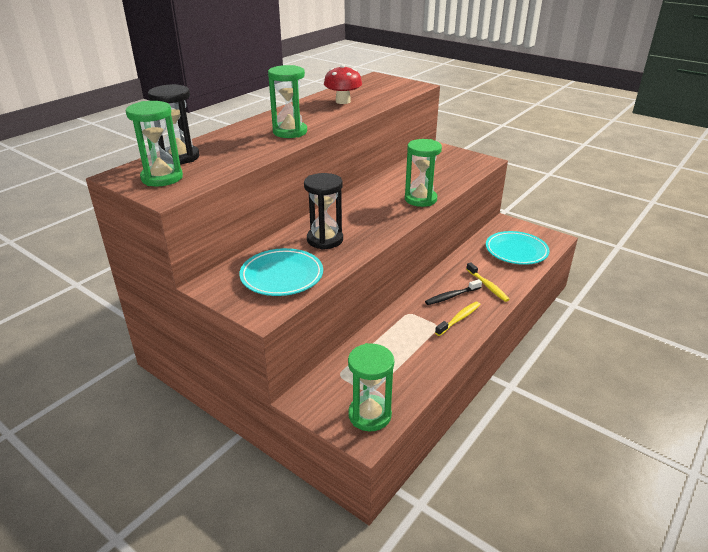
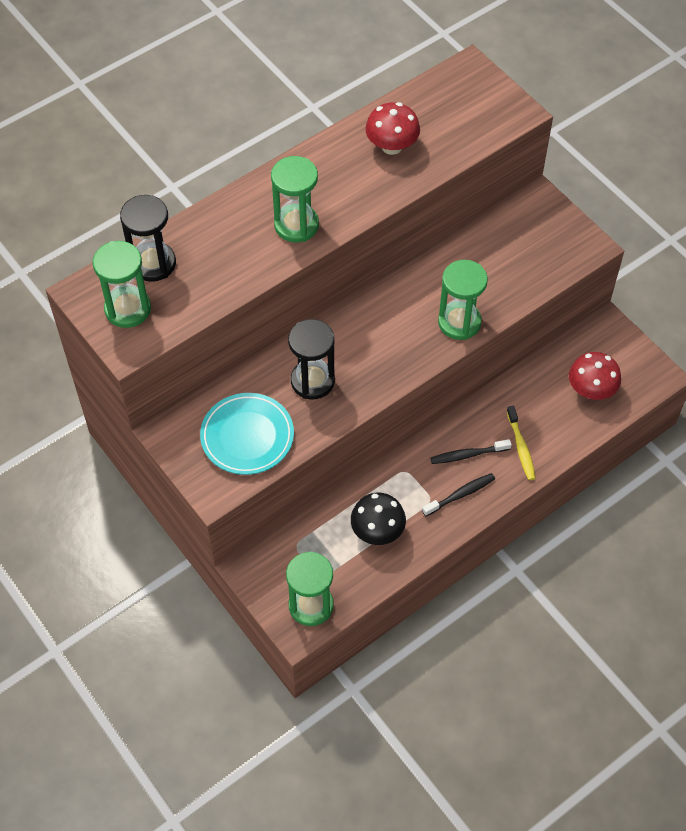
camera: 15 degrees right, 25 degrees up
yellow toothbrush [435,302,480,336] -> black toothbrush [422,473,495,516]
turquoise plate [486,231,550,265] -> red mushroom [569,352,621,400]
none -> black mushroom [351,493,406,545]

